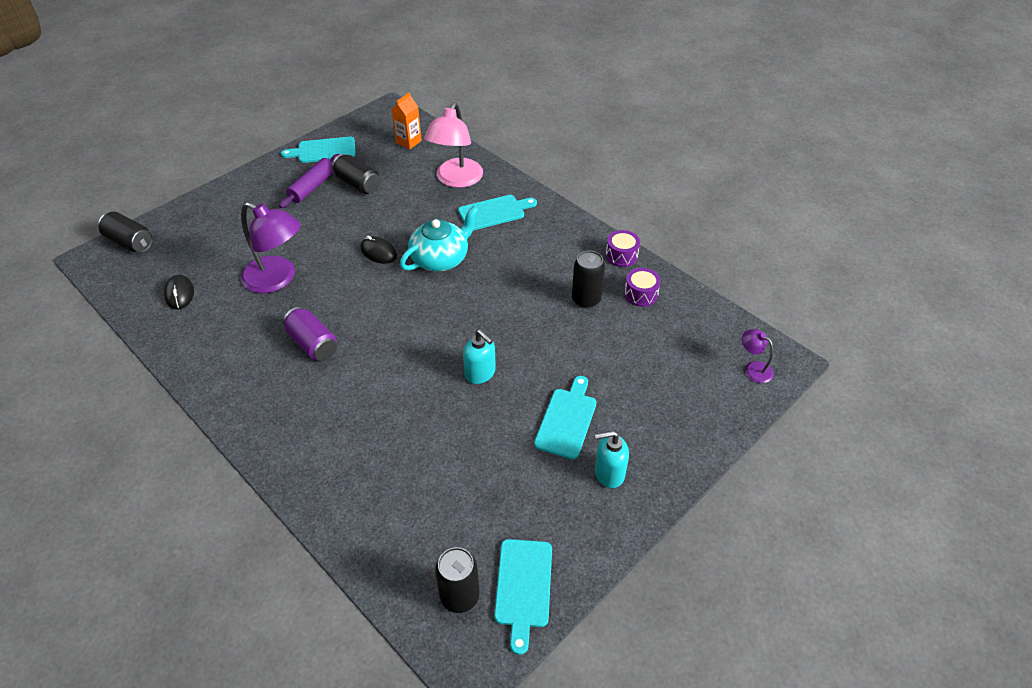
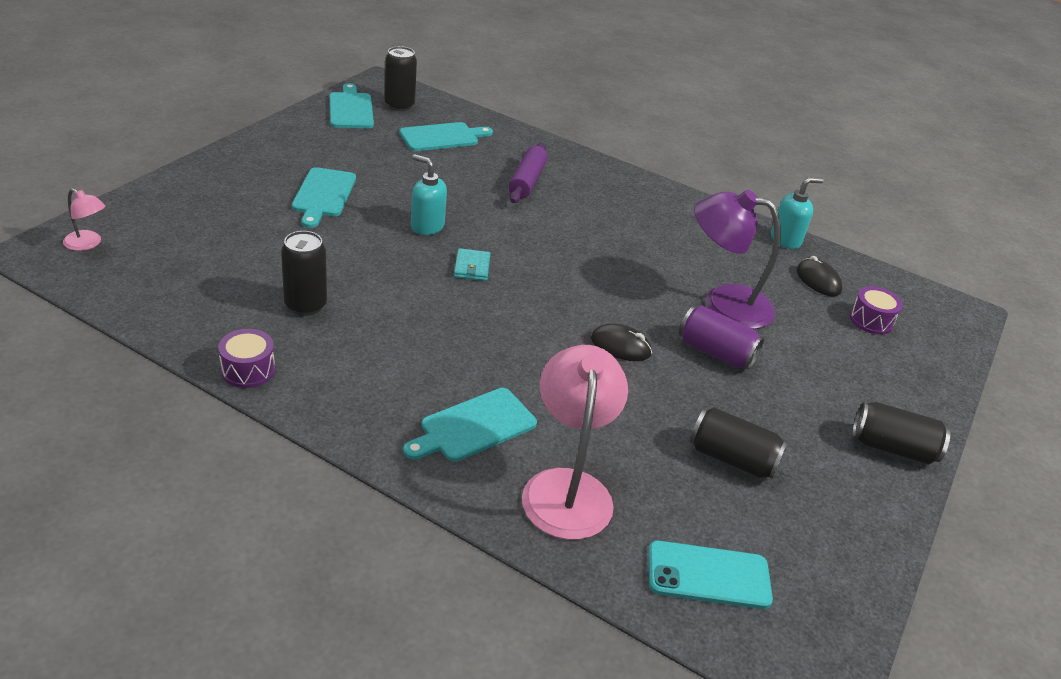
camera: 160 degrees right, 10 degrees down
black can [98,212,153,253] -> black can moved to [852,402,950,464]
purple rolling pin [279,154,340,208] -> purple rolling pin moved to [508,143,548,203]
turquoise cutting board [281,137,356,163] -> turquoise cutting board moved to [399,122,493,151]
purple can [283,307,337,361] -> purple can moved to [679,305,764,370]
orange carton [391,92,422,150] -> turquoise phone [648,540,773,609]
turquoise teapot [400,206,478,272] -> none
turquoise soap dispenser [595,431,629,488] -> turquoise soap dispenser moved to [771,177,824,249]
purple drum [624,268,661,307] -> purple drum moved to [850,286,903,335]
purple lamp [742,329,774,383] -> pink lamp [63,188,105,251]
none -> turquoise wallet [454,248,491,281]

